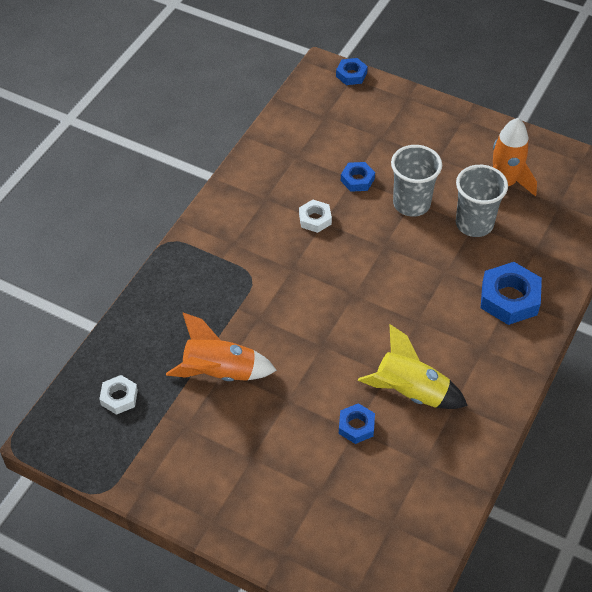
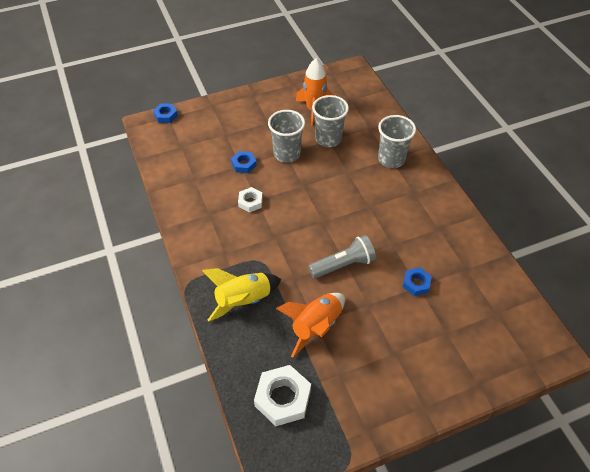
camera: 50 degrees left, 0 degrees up
white nut [99,375,138,415] -> white nut [254,365,311,426], size x1.75
yellow rocket [358,324,468,409] -> yellow rocket moved to [202,268,281,321]
blue nut [481,262,542,325] -> grey cup [378,115,416,168]
none -> grey flashlight [308,235,376,278]

